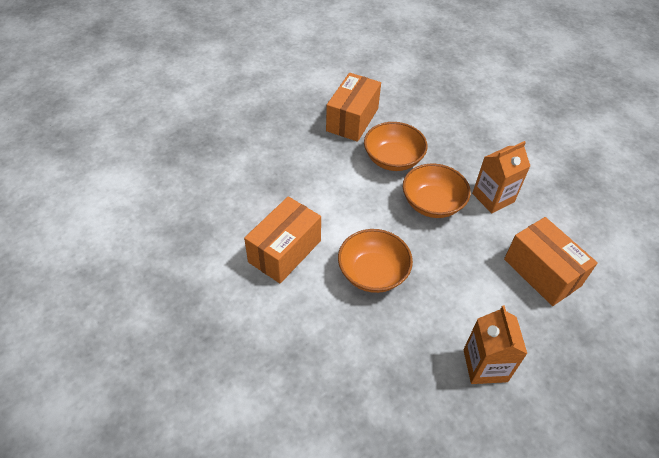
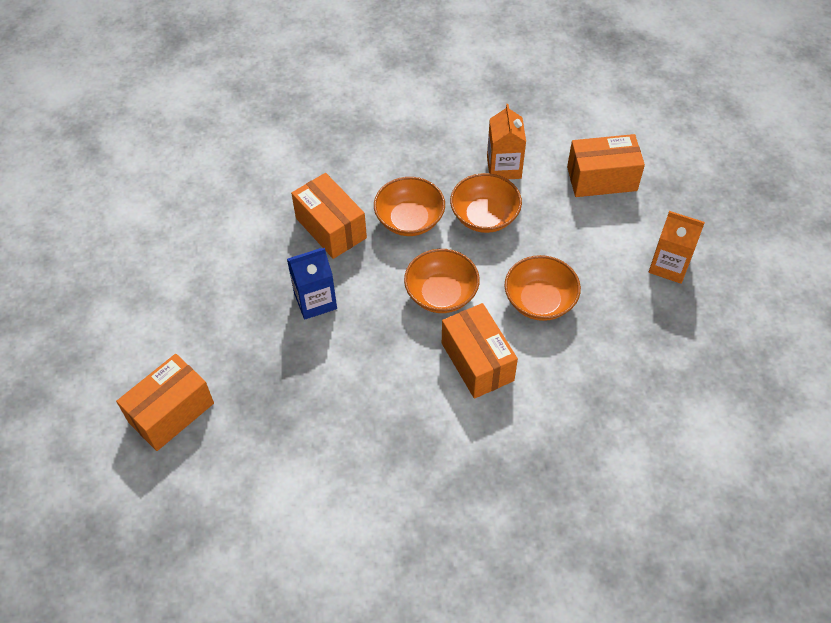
camera: 60 degrees left, 5 degrees up
none -> orange box [116,354,214,451]
none -> blue carton [287,248,337,320]
none -> orange bowl [404,249,480,313]

